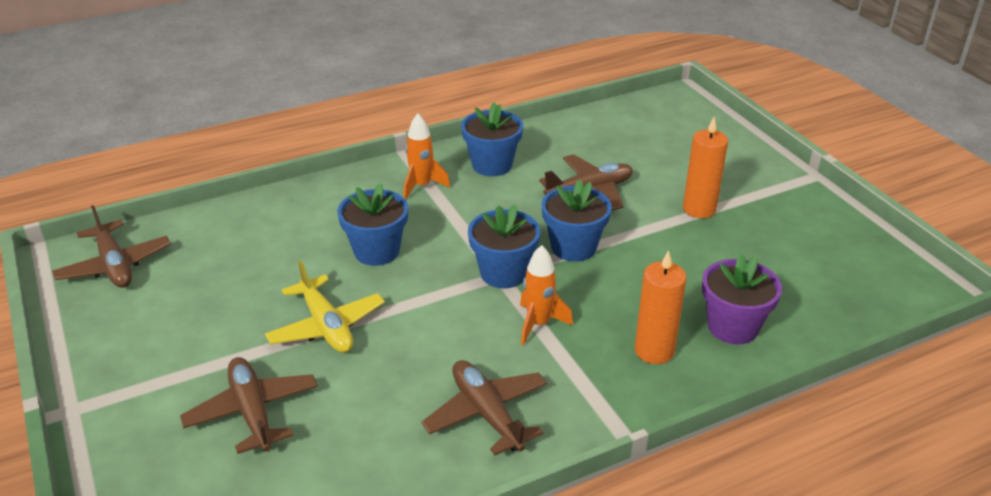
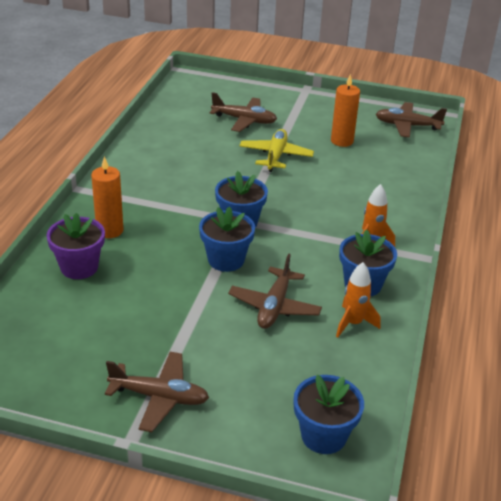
camera: 130 degrees right, 0 degrees up
yellow plane [265,260,385,353] -> yellow plane turned 90 degrees clockwise [239,129,314,172]
blue flower pot [337,183,408,266] -> blue flower pot moved to [294,375,364,454]
brown plane [422,360,547,455] -> brown plane moved to [105,352,209,432]
orange rocket [520,245,573,345] -> orange rocket moved to [336,262,380,338]
orange candle [683,117,728,218] -> orange candle moved to [331,74,360,147]

